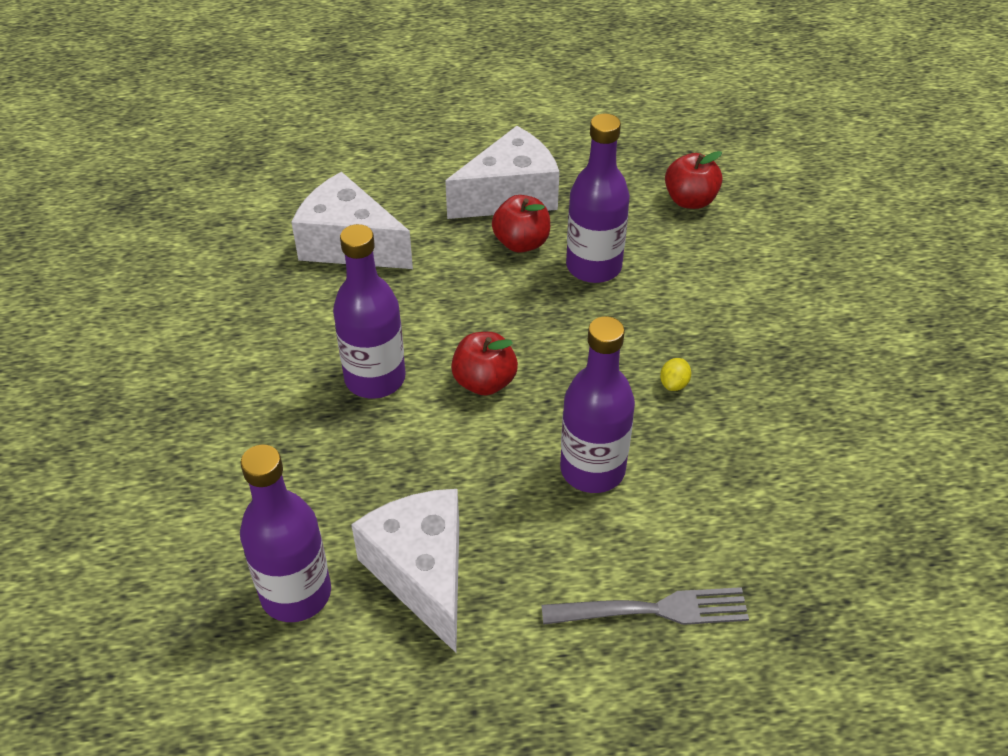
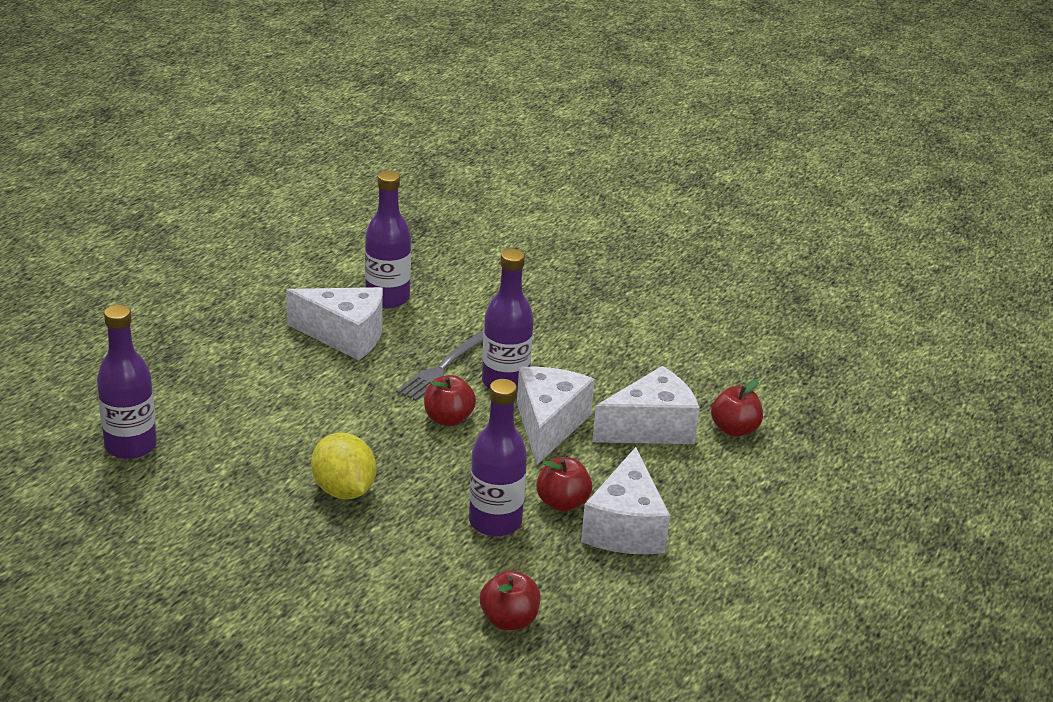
camera: 125 degrees right, 15 degrees down
grey fork [541,587,749,625] -> grey fork moved to [397,332,484,401]
purple bottle [560,316,635,493] -> purple bottle moved to [97,305,157,459]
yellow lemon [660,358,691,391] -> yellow lemon [311,432,376,499], size x2.43
none -> white cheese [517,367,595,465]
none -> red apple [711,380,763,437]

